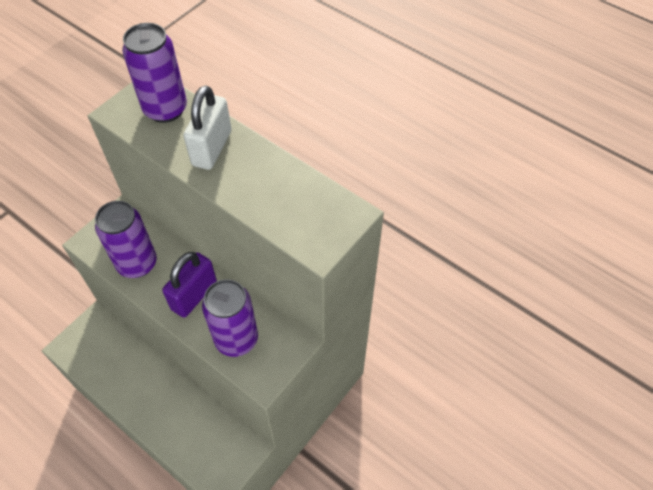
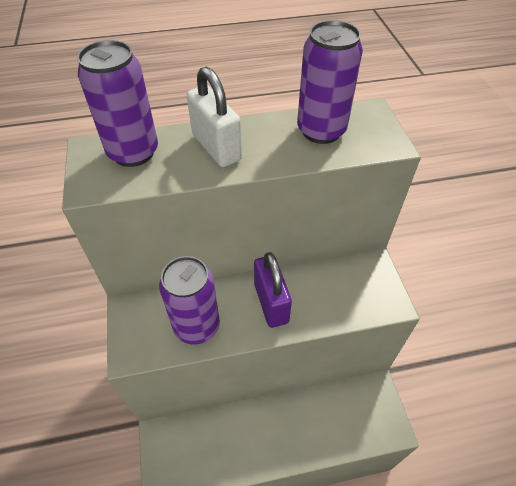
camera: 50 degrees left, 5 degrees down
purple can [202,279,258,357] -> purple can moved to [297,20,363,144]

